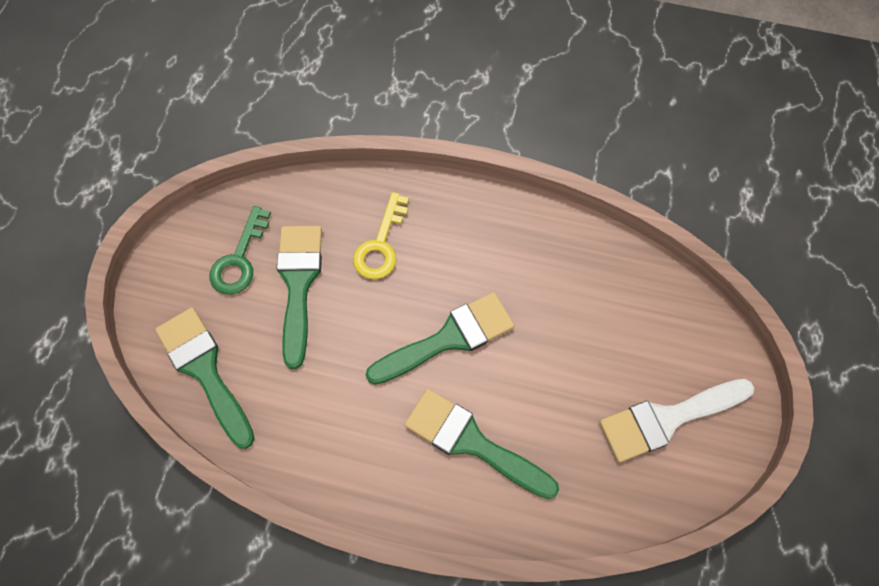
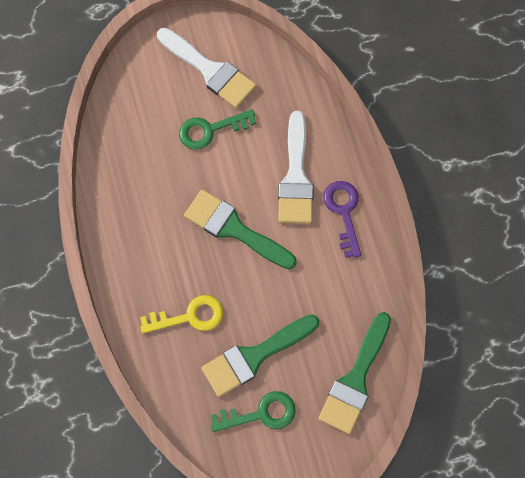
camera: 120 degrees left, 5 degrees up
green brush [404,389,559,499] -> white brush [278,111,314,224]
none -> green key [179,109,256,149]
none -> purple key [323,181,361,258]

